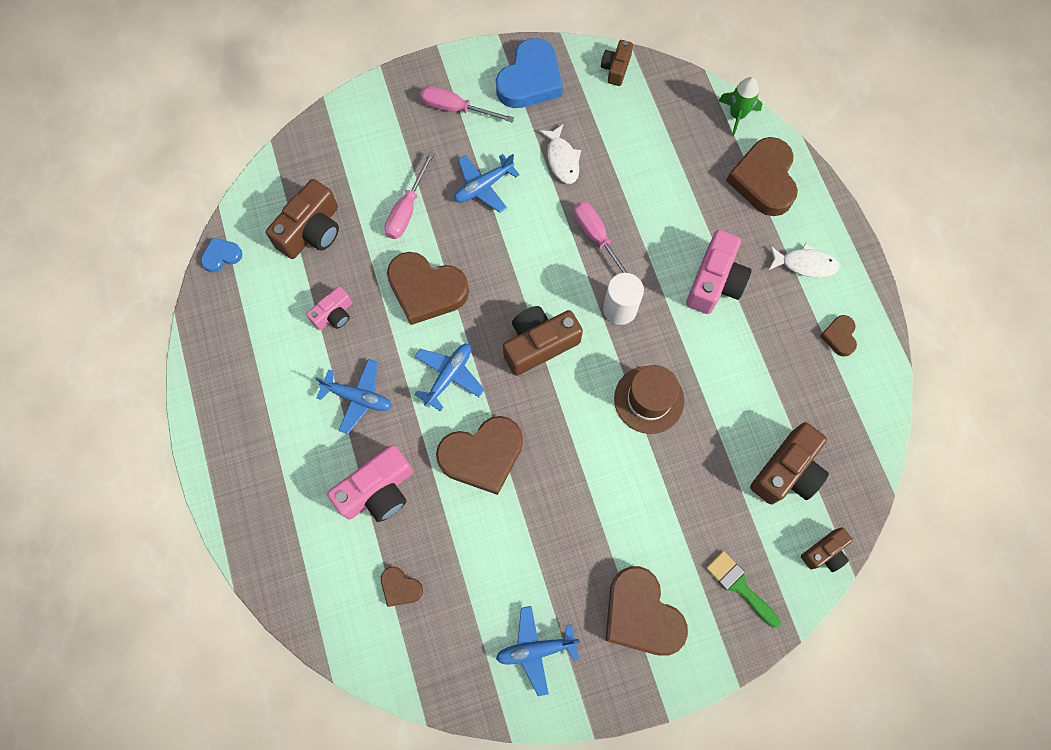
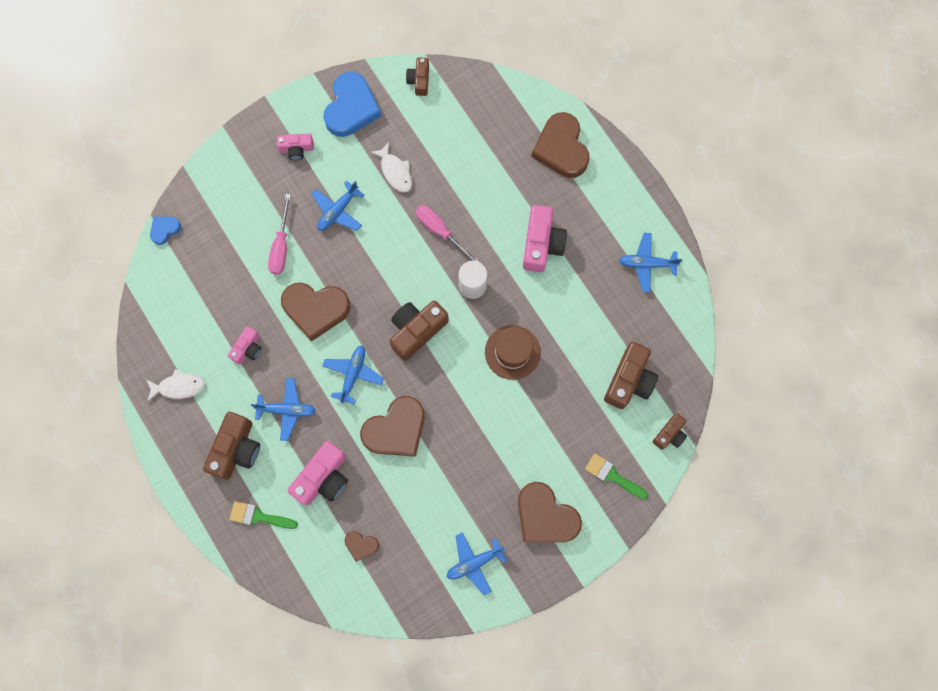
camera: 15 degrees left, 5 degrees up
blue heart [201,238,242,273] -> blue heart moved to [150,217,181,245]
brown camera [266,179,339,259] -> brown camera moved to [203,412,260,480]
pink screwdriver [420,86,514,123] -> pink camera [277,133,314,160]
green rocket [719,77,762,137] -> none
white fish [769,243,840,277] -> white fish moved to [146,369,205,401]
brown heart [820,315,857,357] -> blue plane [619,233,682,292]
none -> green brush [229,501,298,529]

